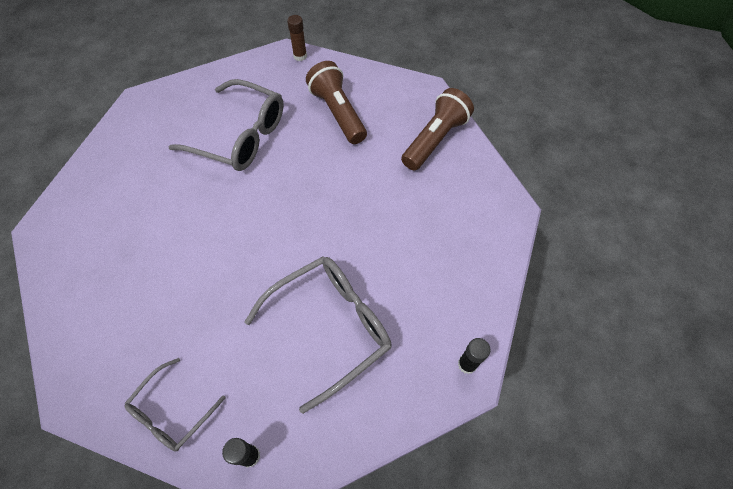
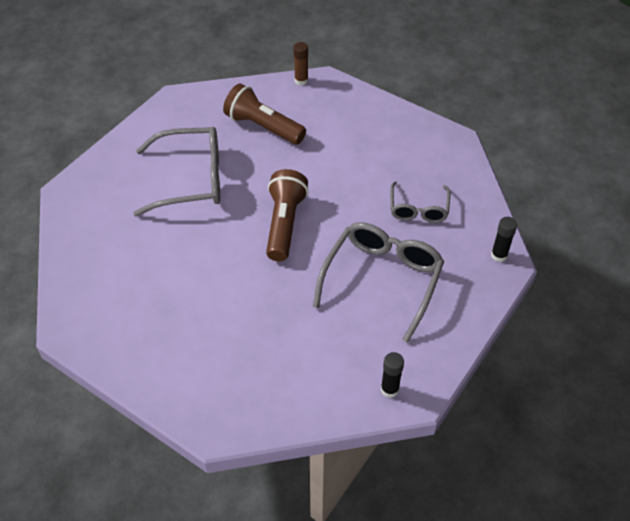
camera: 30 degrees left, 10 degrees down
grey glasses [124,358,226,452] -> grey glasses moved to [390,181,450,223]
brown glue stick [287,15,307,61] -> brown glue stick moved to [293,42,308,86]
brown flashlight [401,88,474,171] -> brown flashlight moved to [266,169,309,261]

